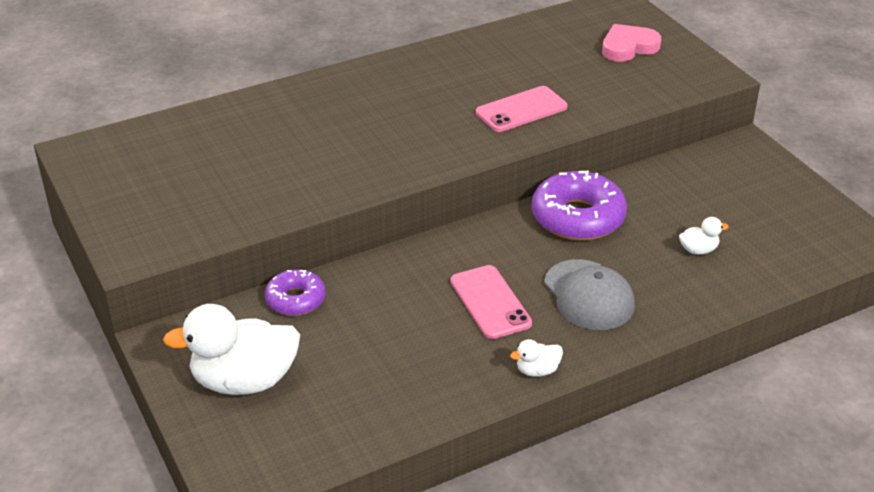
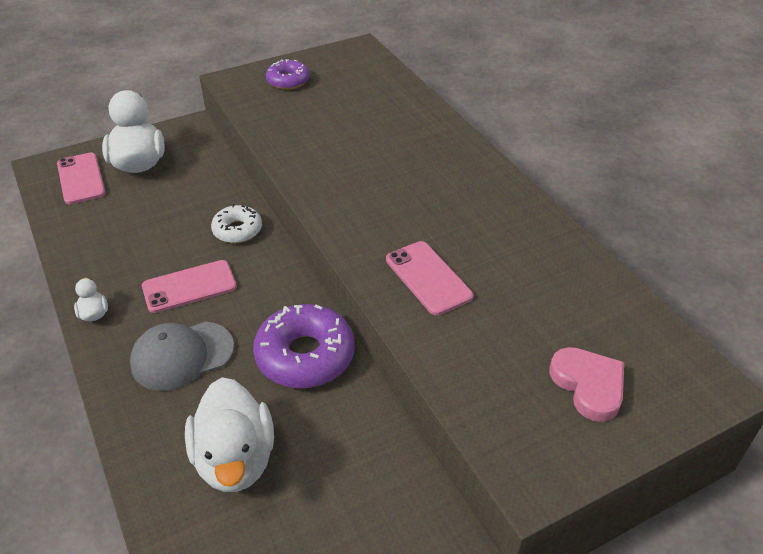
camera: 90 degrees right, 5 degrees up
purple donut [265,269,326,316] -> purple donut moved to [266,59,310,90]
white duck [679,217,728,255] -> white duck [185,377,274,492], size x2.30
none -> pink phone [57,152,106,204]
none -> white donut [211,204,262,243]

